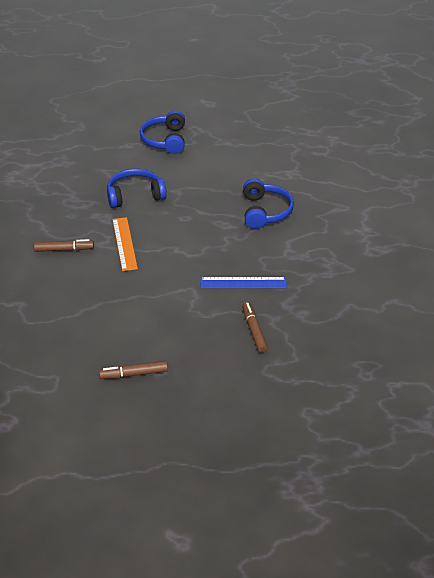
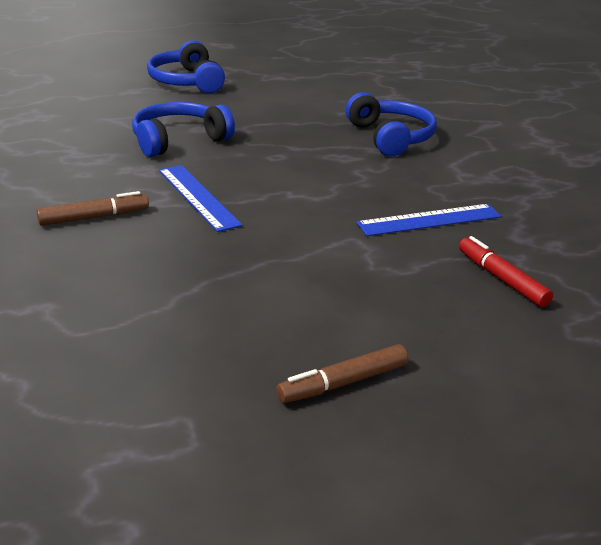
camera: 20 degrees left, 10 degrees down
orange ruler [112,217,138,271] -> blue ruler [159,165,242,232]
brown marker [242,302,268,353] -> red marker [459,236,553,307]

